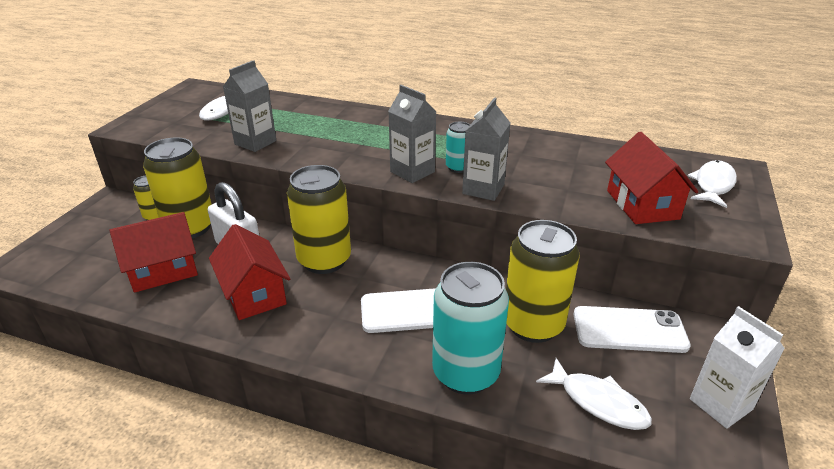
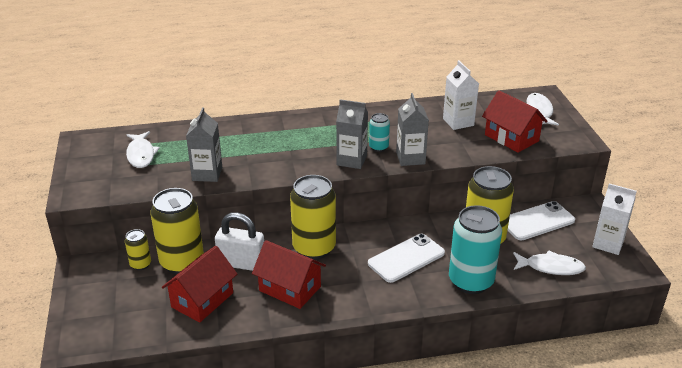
camera: 30 degrees left, 0 degrees up
none -> white carton [443,60,479,130]

